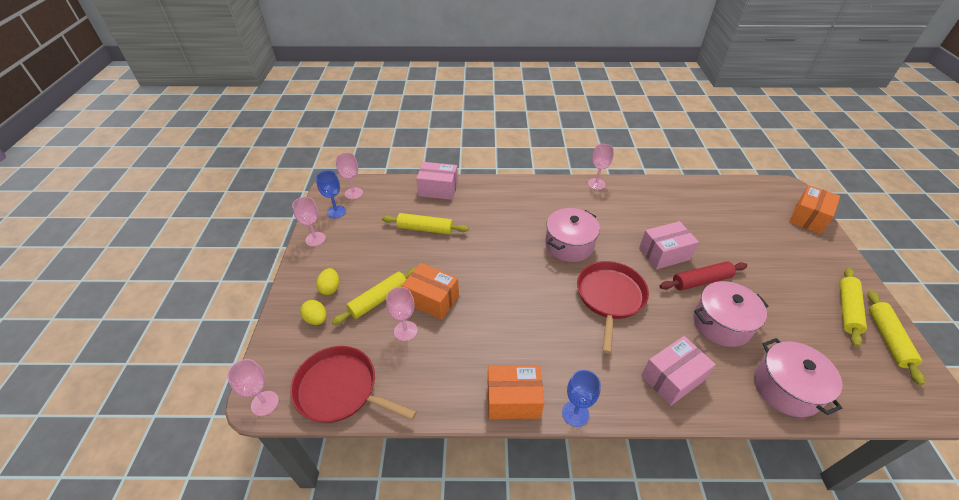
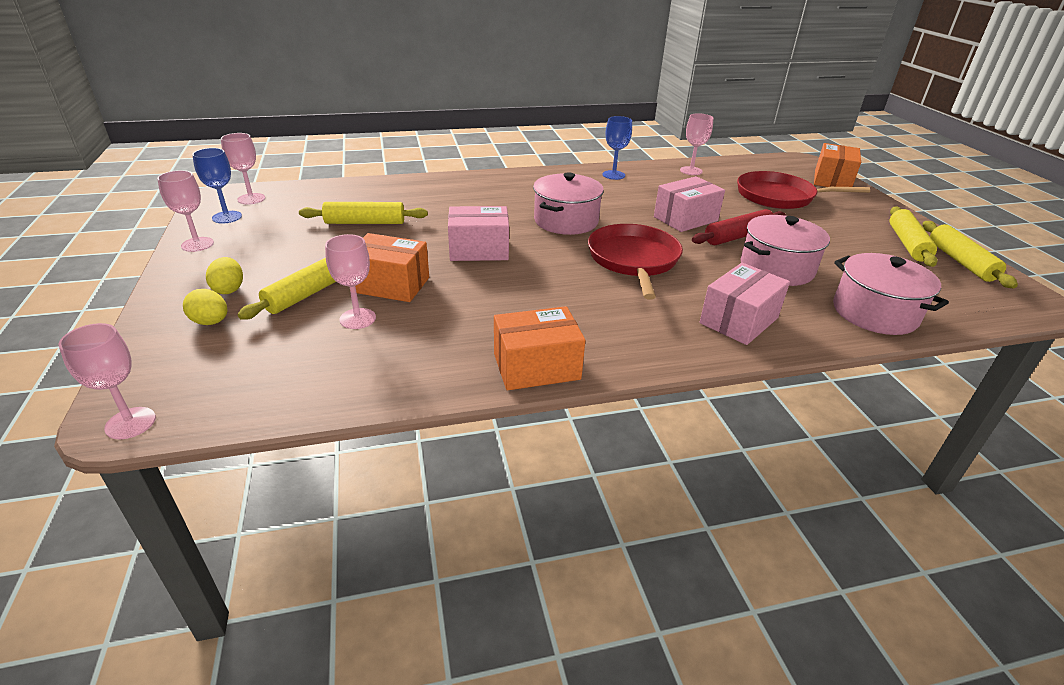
camera: 15 degrees left, 10 degrees down
red pan [290,346,417,423] -> red pan moved to [737,171,870,209]
pink box [416,162,458,200] -> pink box moved to [448,206,509,261]
blue goblet [562,370,601,427] -> blue goblet moved to [602,116,632,180]
pink goblet [588,144,614,190] -> pink goblet moved to [680,113,713,175]

